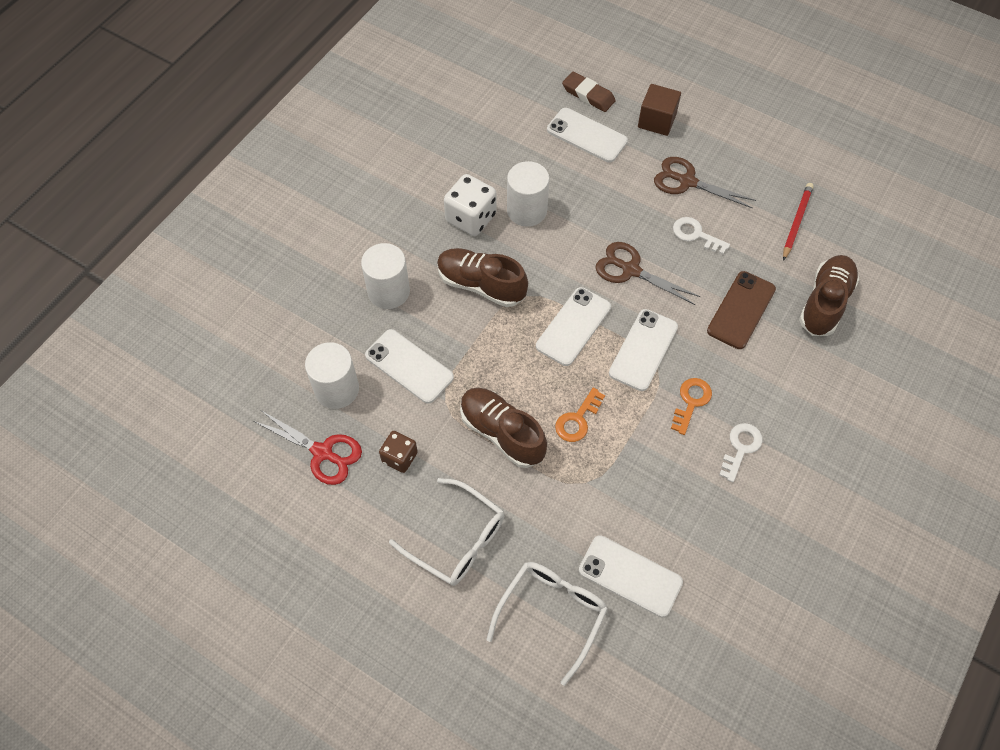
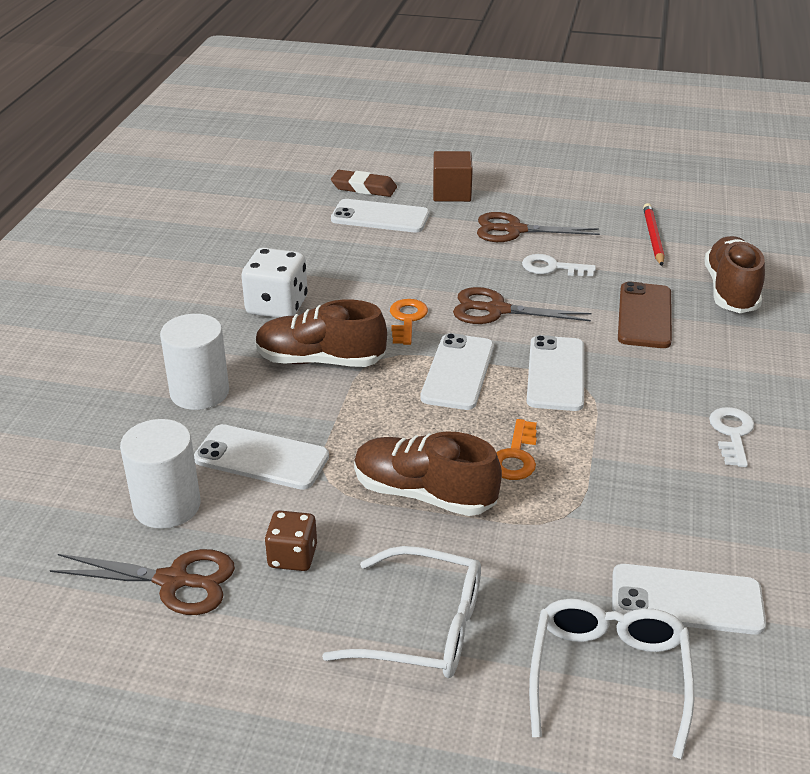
camera: 20 degrees left, 25 degrees down
red scissors [253,410,362,485] -> brown scissors [50,549,235,615]
white cylinder [507,161,549,227] -> none
orange key [671,378,712,435] -> orange key moved to [390,299,428,345]

